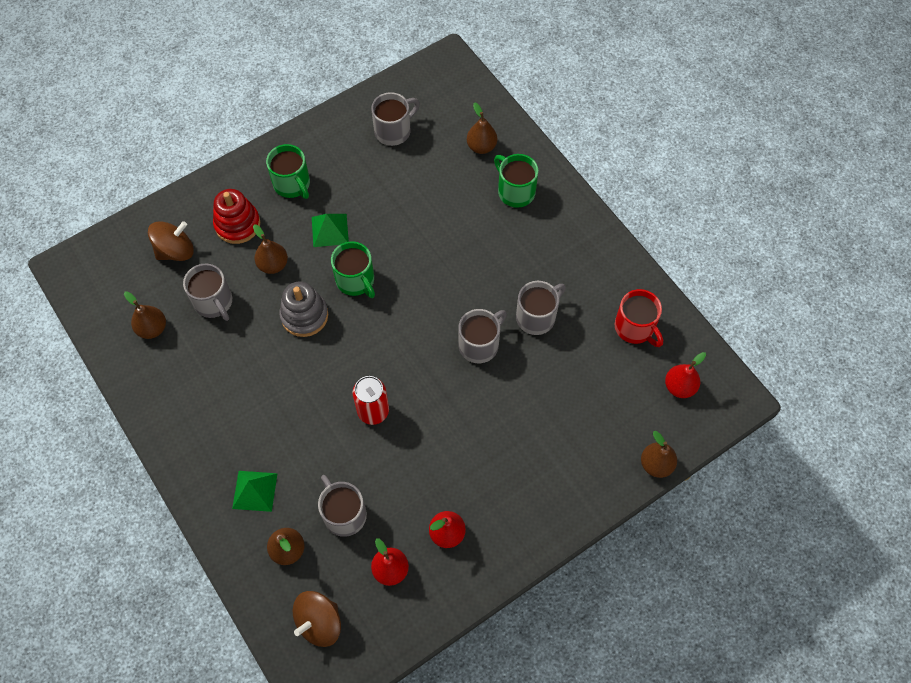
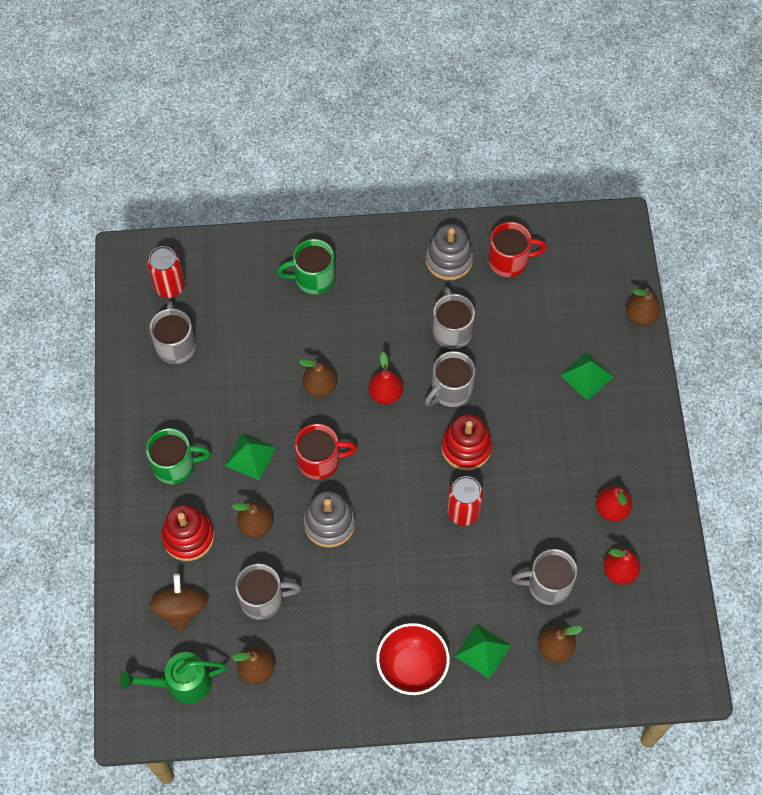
camera: 60 degrees left, 0 degrees up
brown spinning top [293,591,341,647] -> none
green mug [331,241,375,298] -> red mug [295,424,357,480]
grey mug [459,309,507,363] -> grey mug turned 120 degrees counterclockwise [425,351,475,407]
brown pear [467,102,497,154] -> brown pear moved to [299,359,337,397]
red pear [665,352,706,398] -> red pear moved to [369,352,403,405]
none -> green watering can [120,652,227,704]
none -> red can [147,246,185,298]
none -> red bowl [376,623,450,695]
none -> grey stacking toy [425,224,474,280]
none -> red stacking toy [441,414,492,471]
none -> green pyramid [560,352,613,400]

